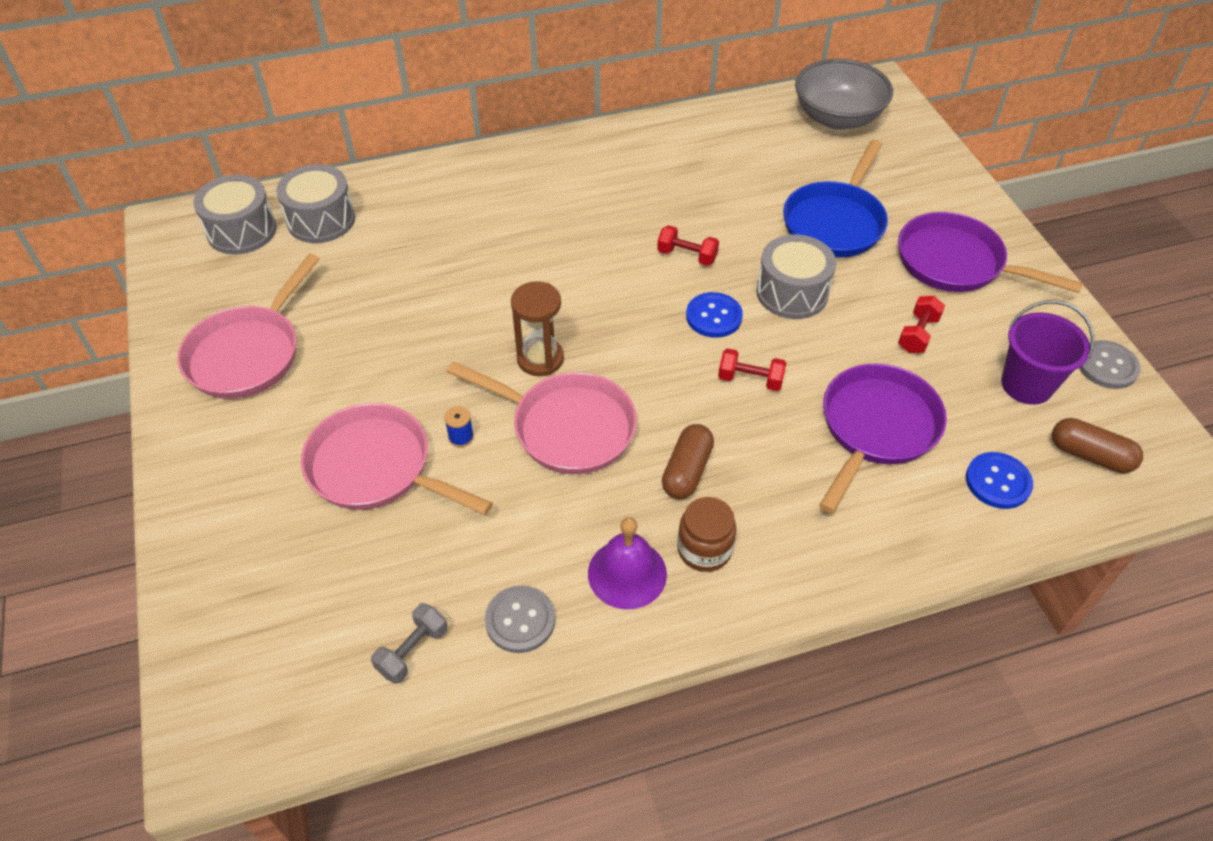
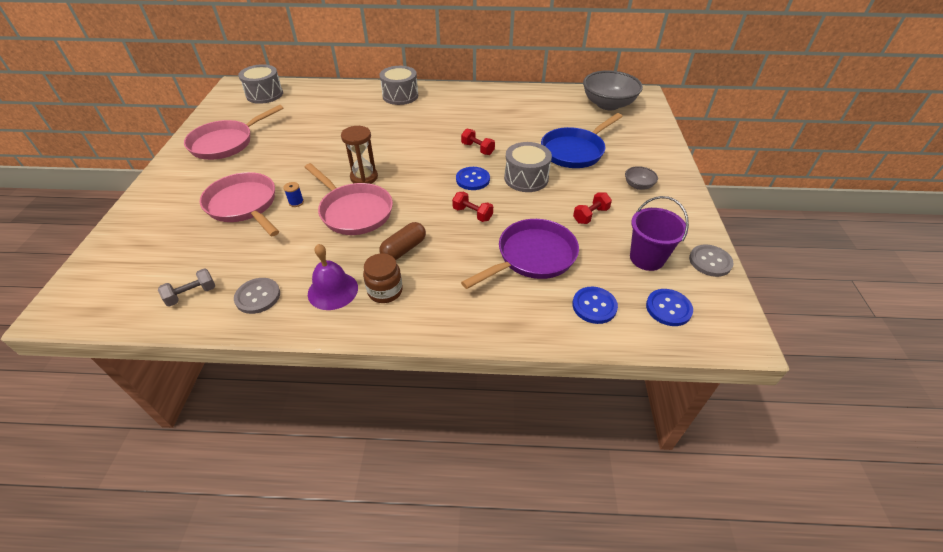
camera: 20 degrees right, 5 degrees down
grey drum [276,164,355,243] -> grey drum moved to [380,66,418,105]
purple pan [898,212,1083,293] -> grey bowl [625,166,658,190]
brown capsule [1052,418,1143,473] -> blue button [646,289,693,326]

